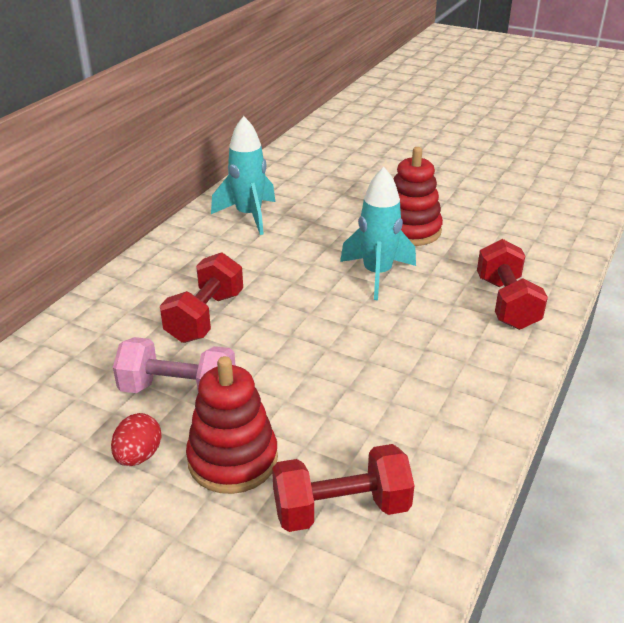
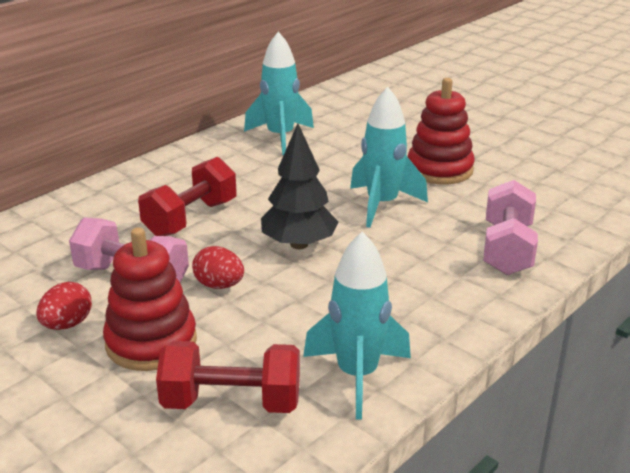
camera: 15 degrees right, 5 degrees down
red dumbbell [477,239,548,330] -> pink dumbbell [483,180,538,275]
none -> red egg [192,246,244,289]
none -> black tree [261,123,339,249]
none -> turquoise rocket [303,232,411,419]

